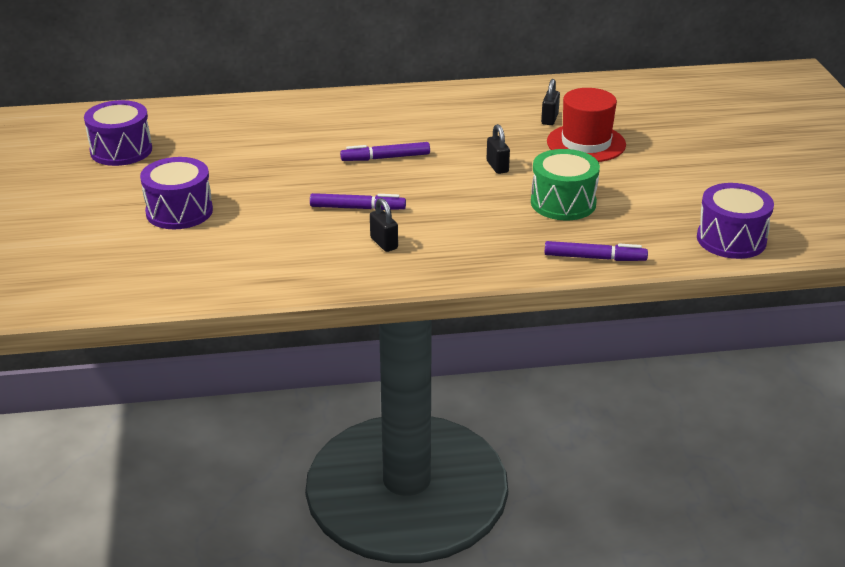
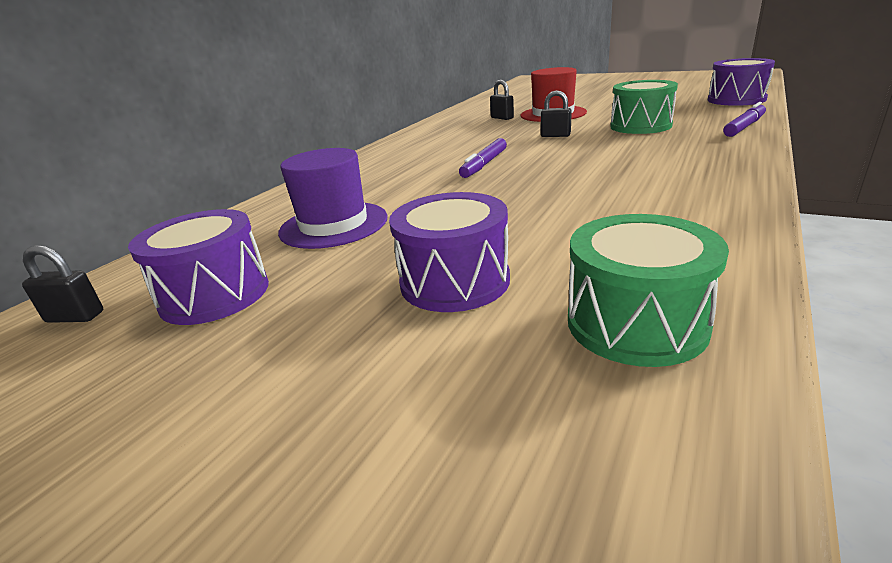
camera: 50 degrees left, 5 degrees down
purple marker [310,193,406,210] -> none
black padlock [370,198,398,252] -> black padlock moved to [22,245,103,323]
none -> purple hat [278,148,388,249]
none -> green drum [568,214,729,367]

